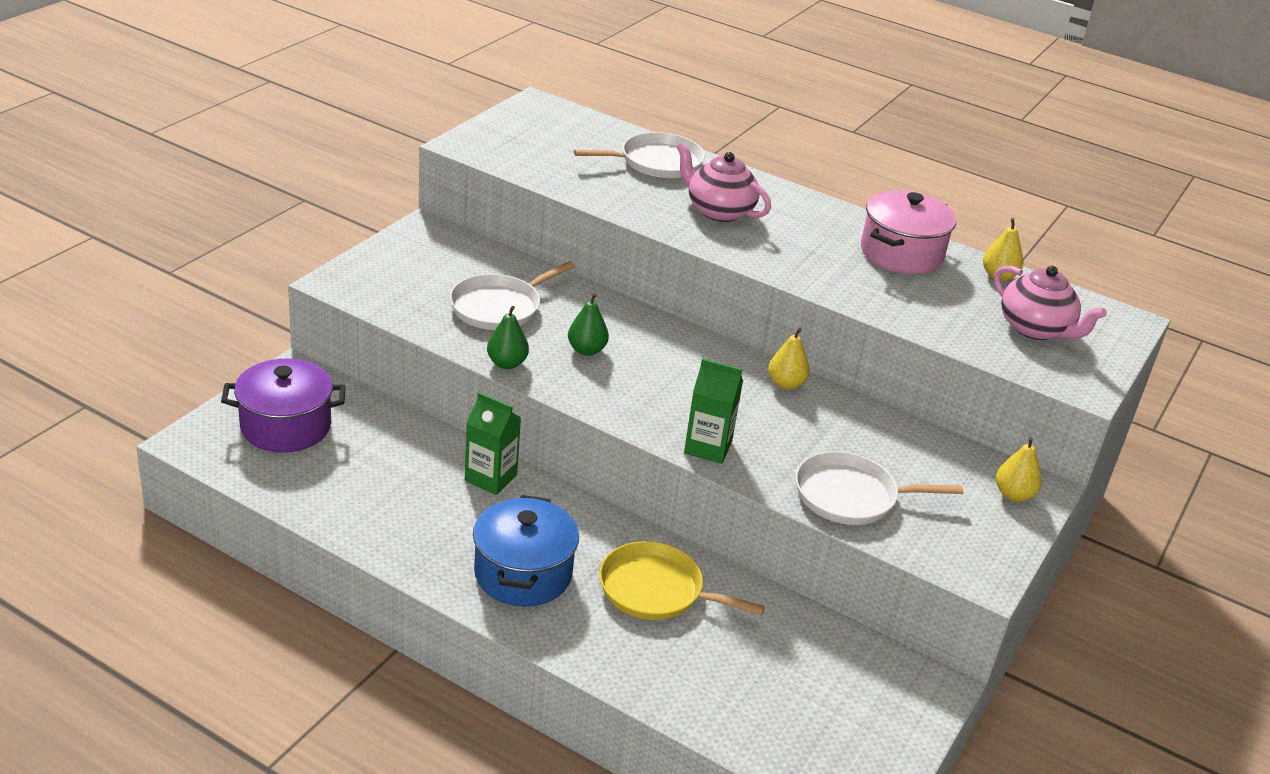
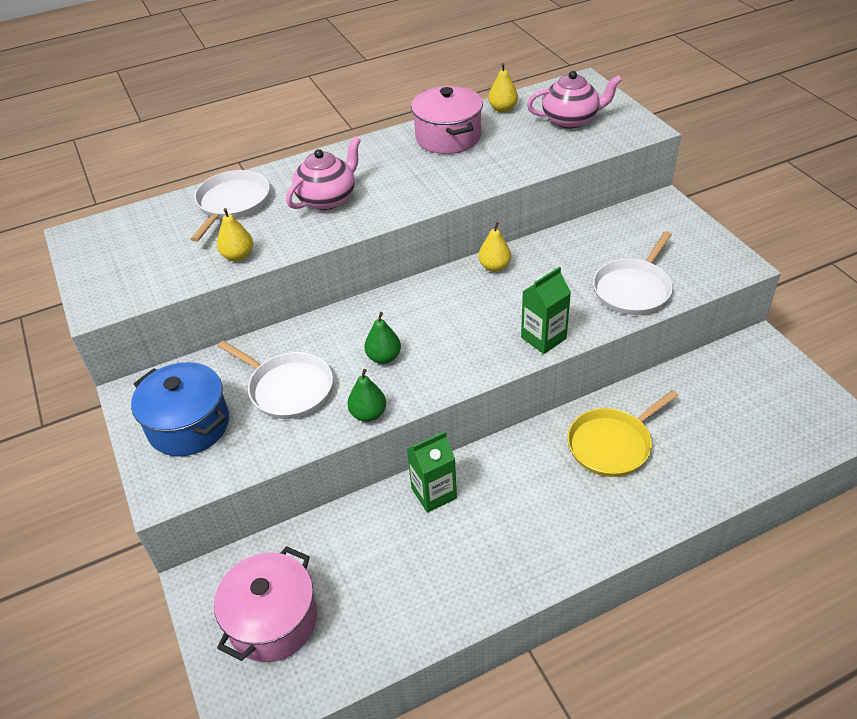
camera: 50 degrees left, 10 degrees up
purple pot [221,359,346,453] -> pink pot [214,546,317,662]
white pan [450,261,575,330] -> white pan turned 45 degrees counterclockwise [218,341,333,419]
blue pot [473,495,579,607] -> blue pot moved to [131,362,229,456]
pink teapot [676,142,771,222] -> pink teapot turned 150 degrees clockwise [286,136,361,210]
yellow pear [996,437,1041,502] -> yellow pear moved to [217,208,253,261]

